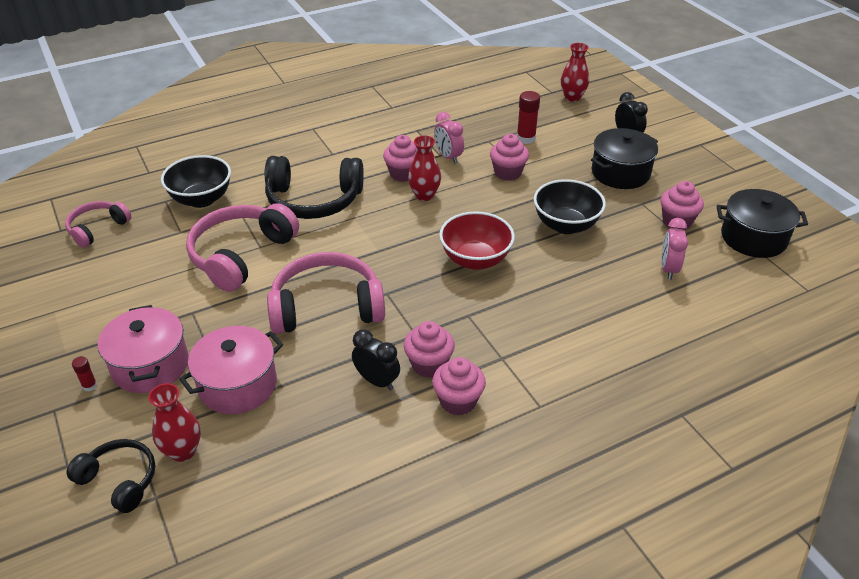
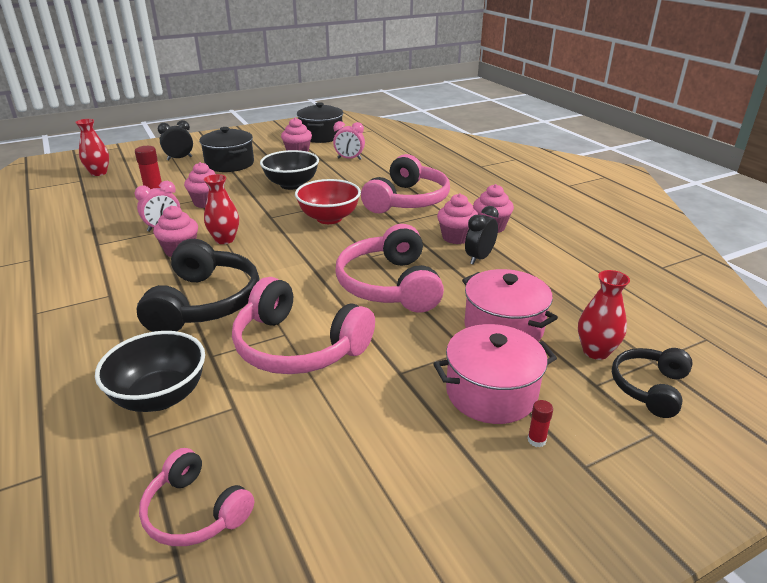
camera: 90 degrees left, 10 degrees down
none -> pink headphones [361,154,450,213]

